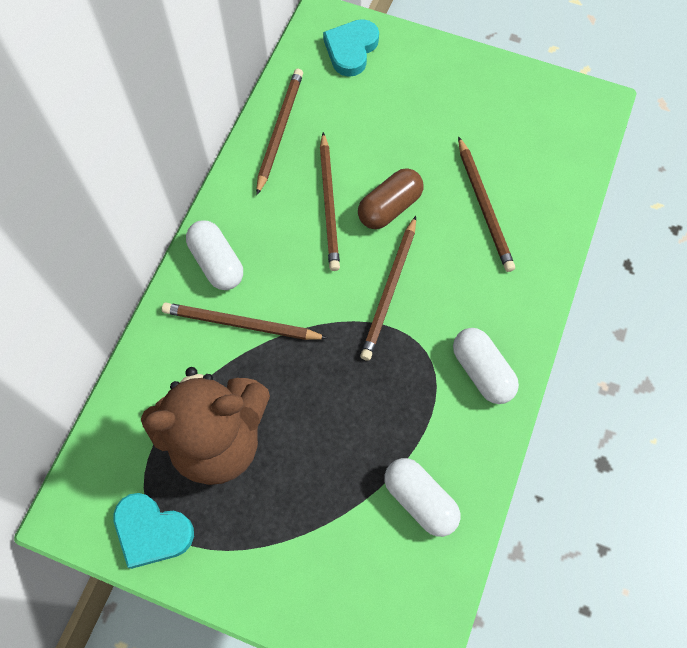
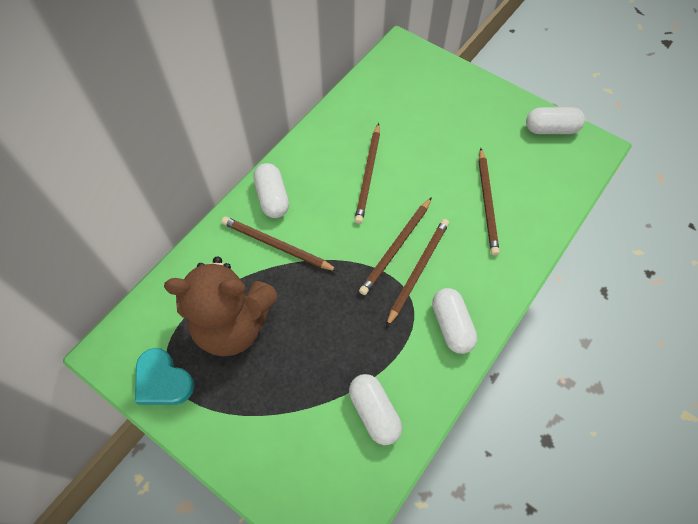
camera: 15 degrees right, 5 degrees down
brown pencil [256,69,303,195] -> brown pencil moved to [386,219,449,327]
turquoise heart [323,19,379,77] -> none
brown capsule [358,168,423,229] -> none
none -> white capsule [526,107,585,134]

